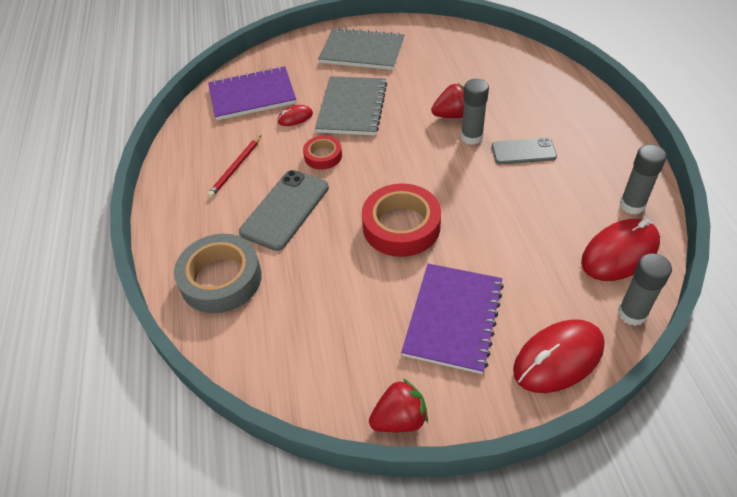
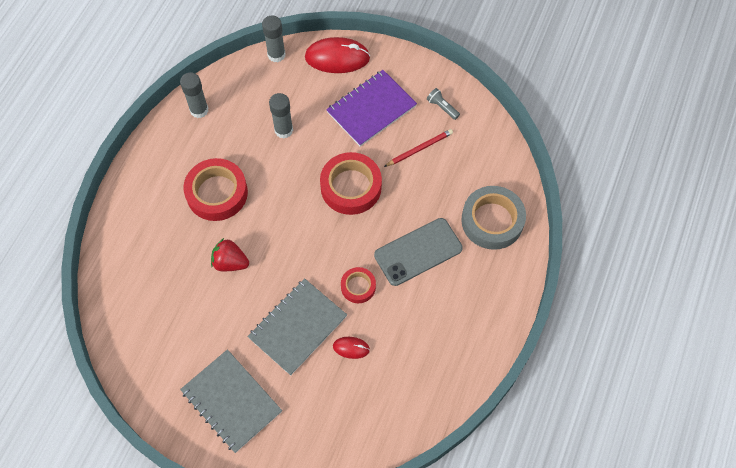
camera: 150 degrees left, 15 degrees up
red pencil [207,135,261,198] -> red pencil moved to [384,129,453,167]
purple notebook [208,66,296,120] -> none
red strawberry [369,379,428,432] -> none
grey glue stick [461,79,489,145] -> grey glue stick moved to [269,93,293,139]
grey phone [492,138,557,165] -> red tape [183,158,248,221]
red mouse [581,219,660,281] -> none
none -> grey flashlight [427,88,460,120]

